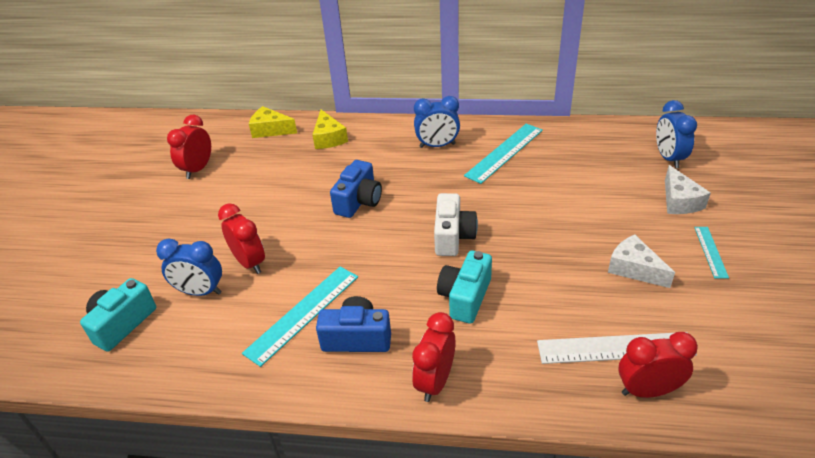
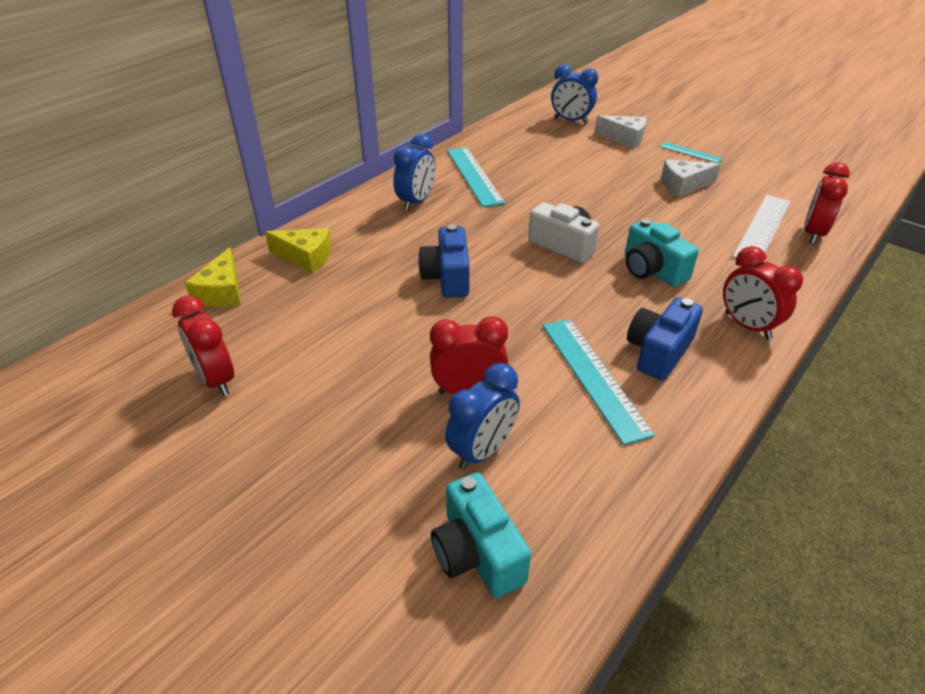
camera: 60 degrees left, 0 degrees up
yellow cheese [249,106,297,138] -> yellow cheese turned 45 degrees counterclockwise [185,247,241,307]
blue camera [330,160,382,218] -> blue camera turned 150 degrees counterclockwise [418,224,470,298]

